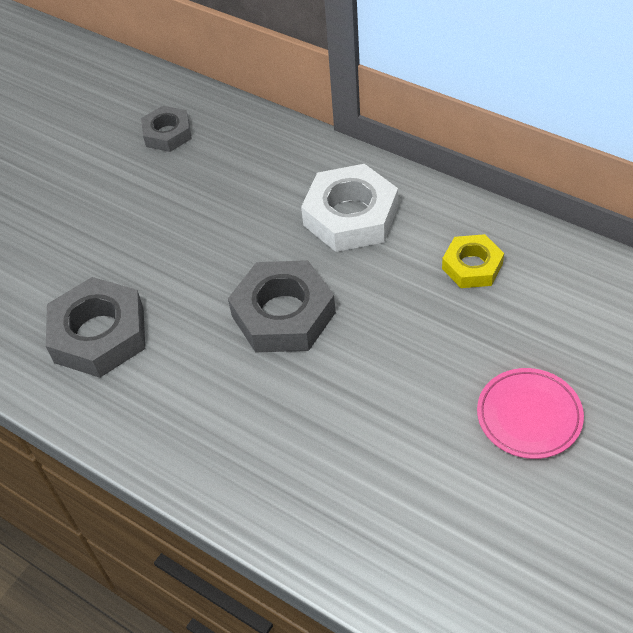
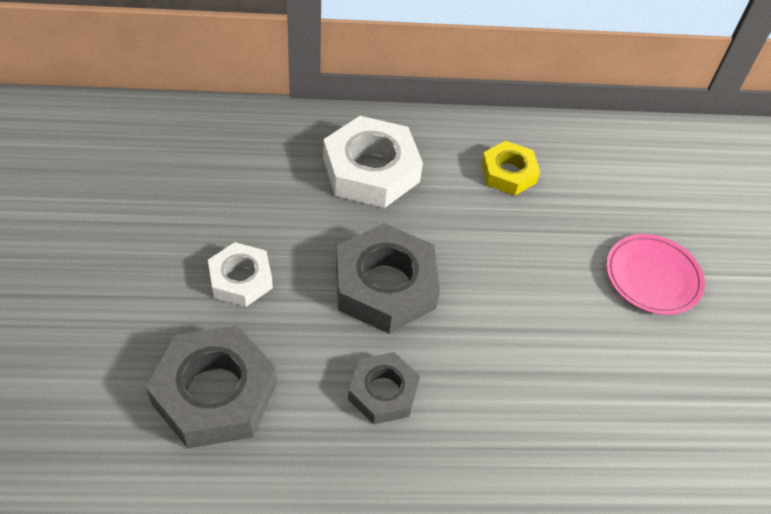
camera: 45 degrees left, 0 degrees up
grey nut [141,106,192,152] -> grey nut moved to [348,352,420,425]
none -> white nut [208,242,273,307]

